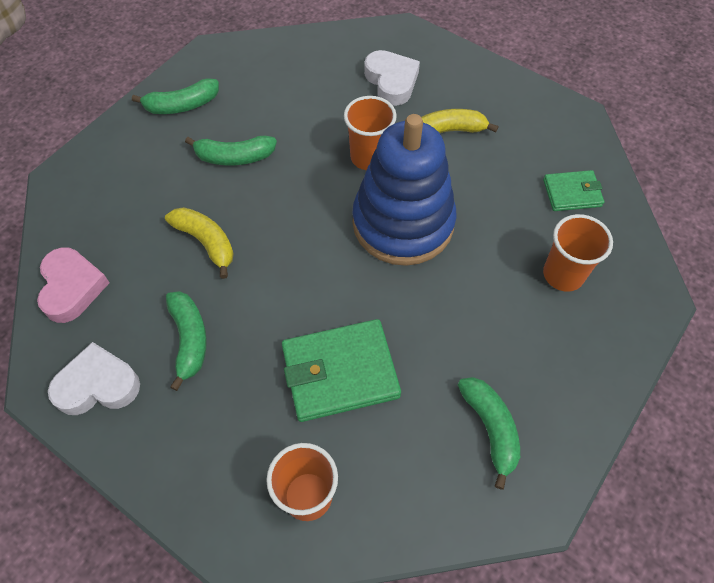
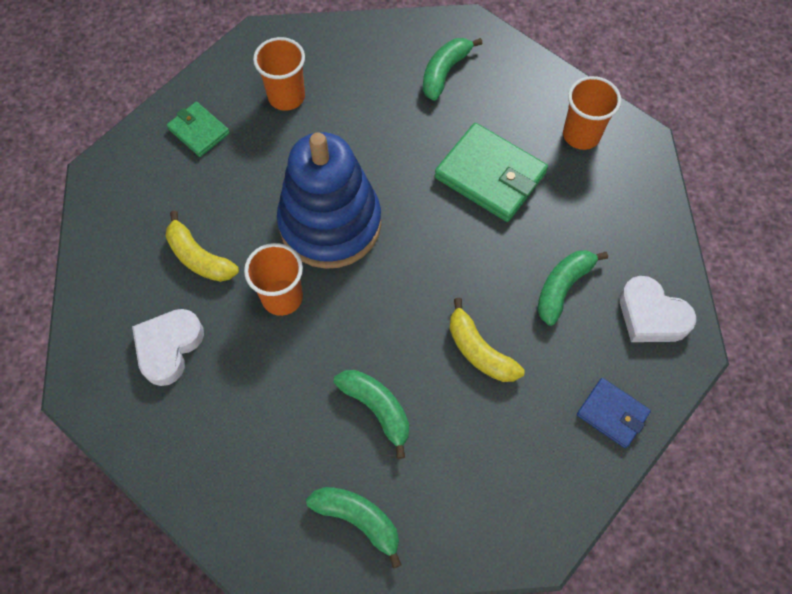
camera: 130 degrees left, 5 degrees up
pink heart [37,247,109,323] -> blue wallet [577,378,651,448]
yellow banana [165,207,234,279] -> yellow banana turned 45 degrees counterclockwise [450,298,525,382]

